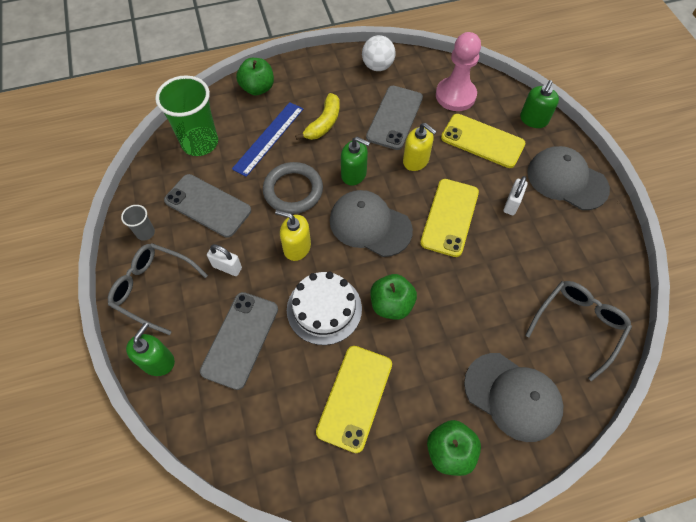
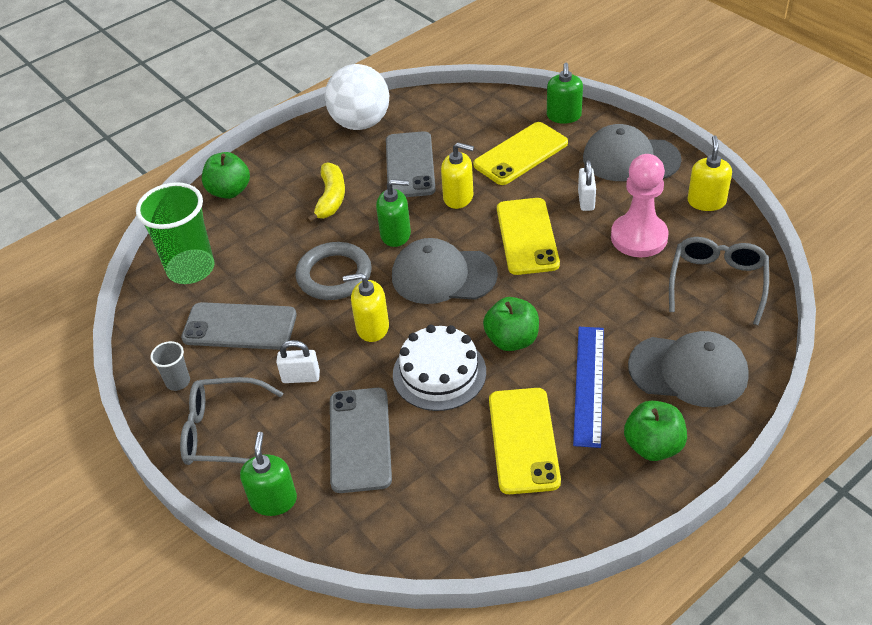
camera: 20 degrees left, 15 degrees down
blue ruler [232,102,303,177] -> blue ruler moved to [573,327,604,448]
white ball [362,35,396,71] -> white ball [325,64,389,130], size x1.53
pink pawn [436,32,481,111] -> pink pawn moved to [611,154,669,257]
yellow phone [441,114,525,168] -> yellow phone turned 45 degrees counterclockwise [473,122,568,185]
none -> yellow soap dispenser [687,135,732,211]

